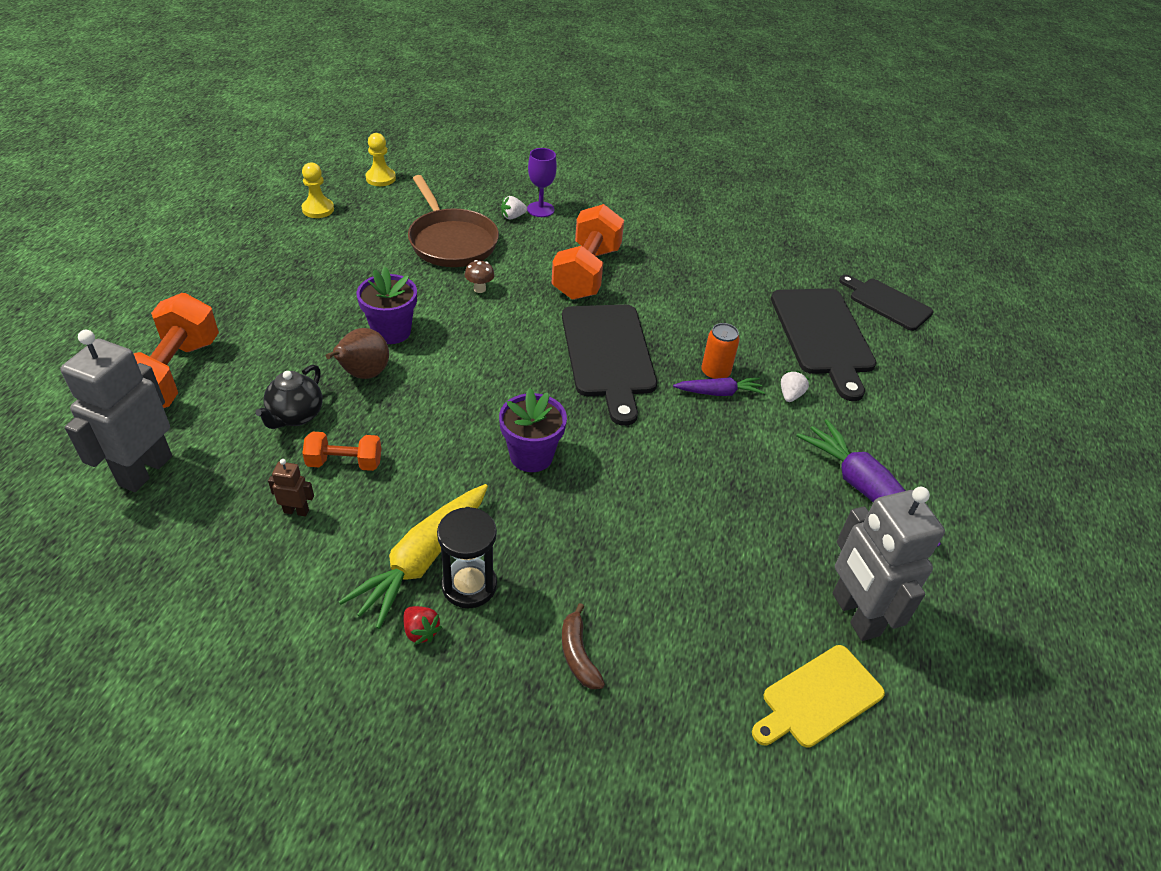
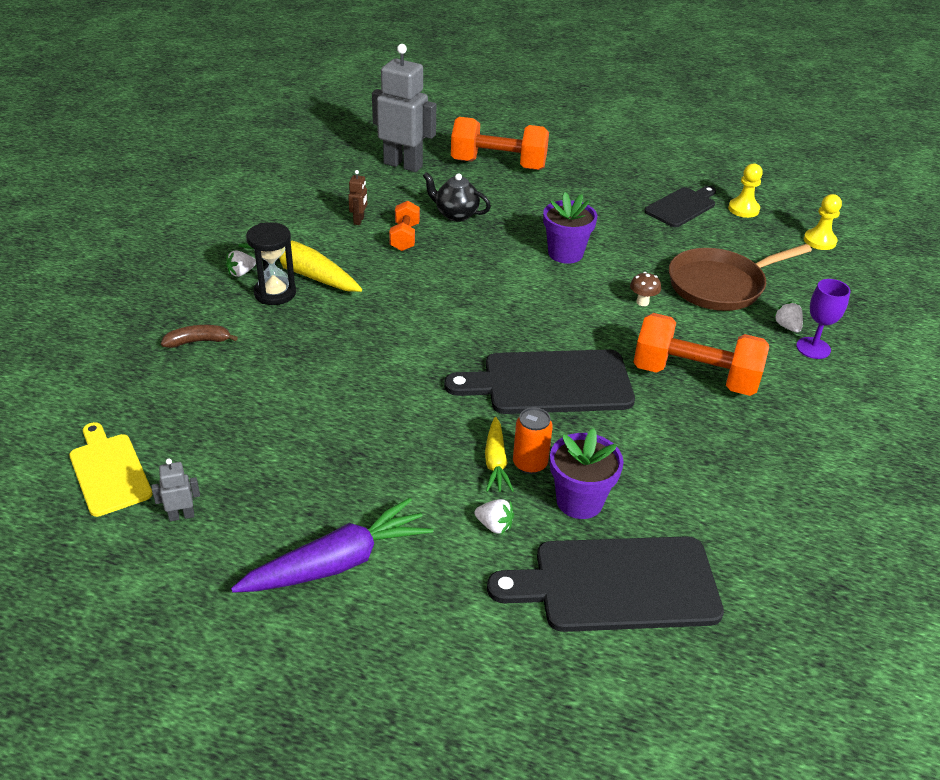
camera: 95 degrees right, 5 degrees down
brown pear [326,328,389,379] -> none
red strawberry [403,606,442,645] -> white strawberry [225,251,256,277]
purple flower pot [499,388,567,472] -> purple flower pot moved to [550,428,624,519]
purple carrot [673,377,765,396] -> yellow carrot [485,417,514,492]
grey robot [833,487,945,641] -> grey robot [151,458,200,521], size x0.42
black cutting board [839,275,933,331] -> black cutting board moved to [644,186,716,227]

